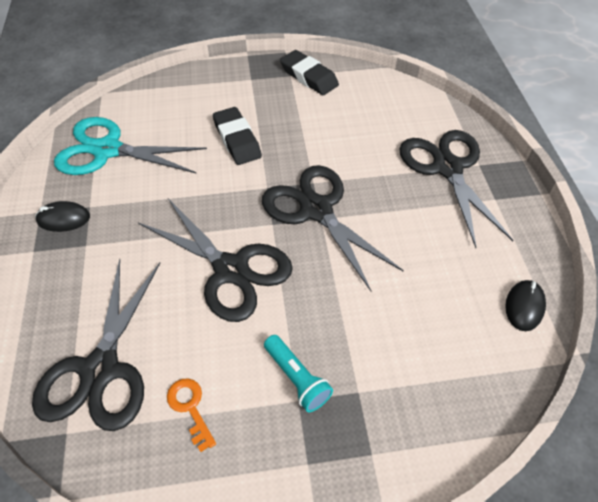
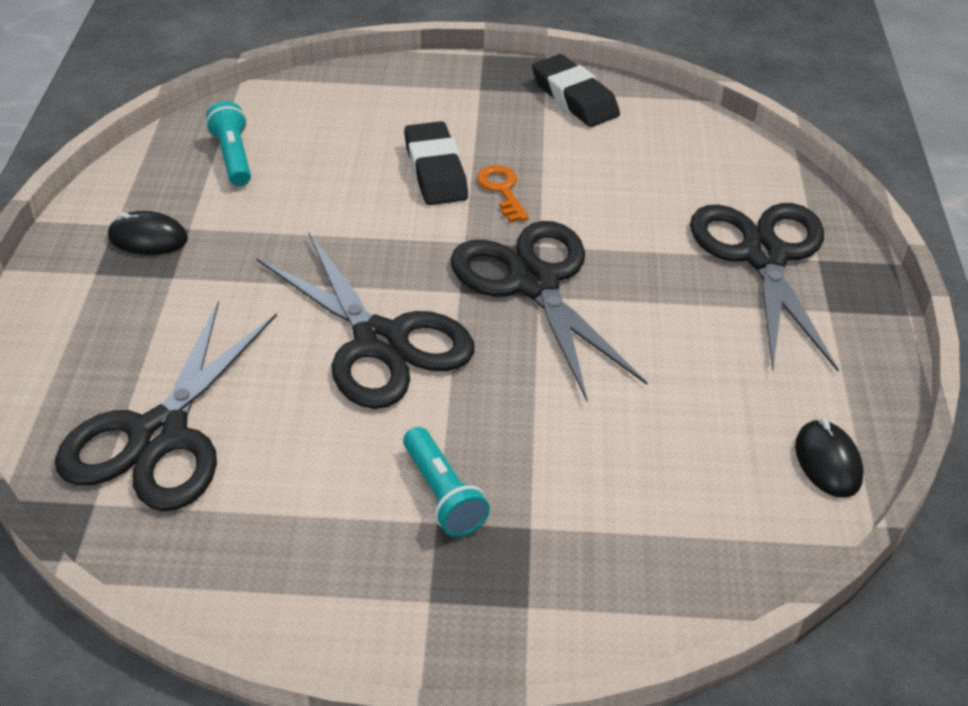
camera: 10 degrees right, 10 degrees down
turquoise scissors [54,117,207,175] -> turquoise flashlight [206,101,251,186]
orange key [167,379,216,452] -> orange key moved to [477,165,529,222]
black mouse [505,280,546,331] -> black mouse turned 45 degrees counterclockwise [795,418,864,498]

